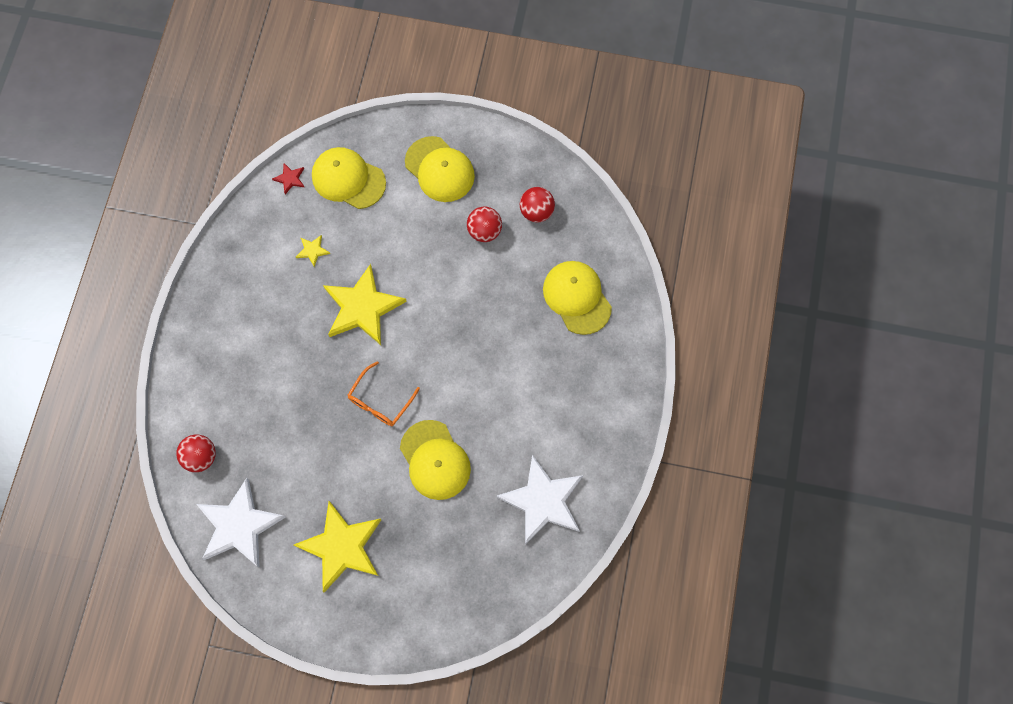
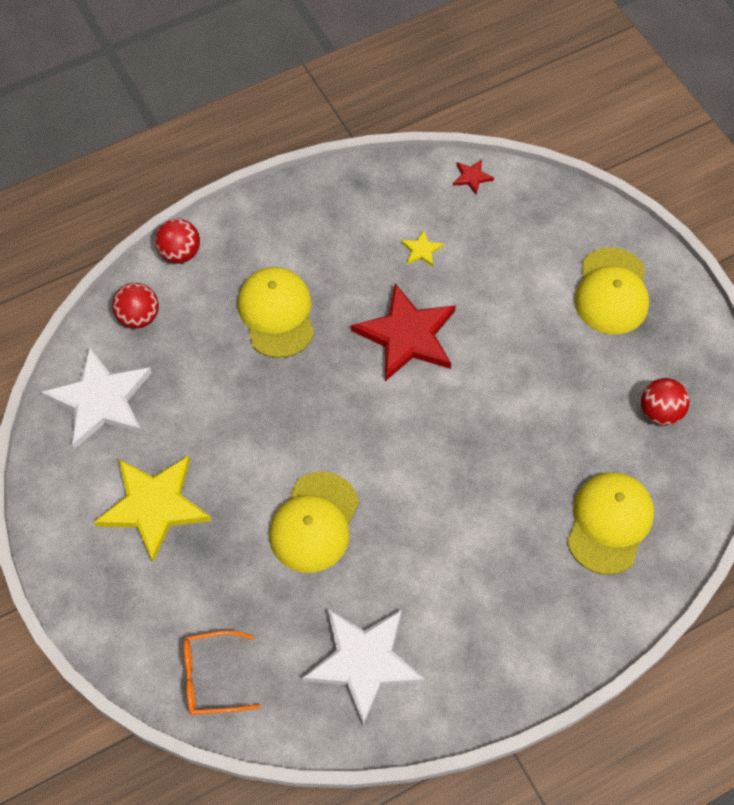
camera: 50 degrees right, 10 degrees down
yellow cap [312,147,386,209] -> yellow cap moved to [237,267,314,358]
yellow star [323,264,407,345] -> red star [351,283,456,381]
orange glasses [347,361,420,426] -> orange glasses moved to [183,630,261,715]
red ball [467,206,502,242] -> red ball moved to [155,218,200,264]

